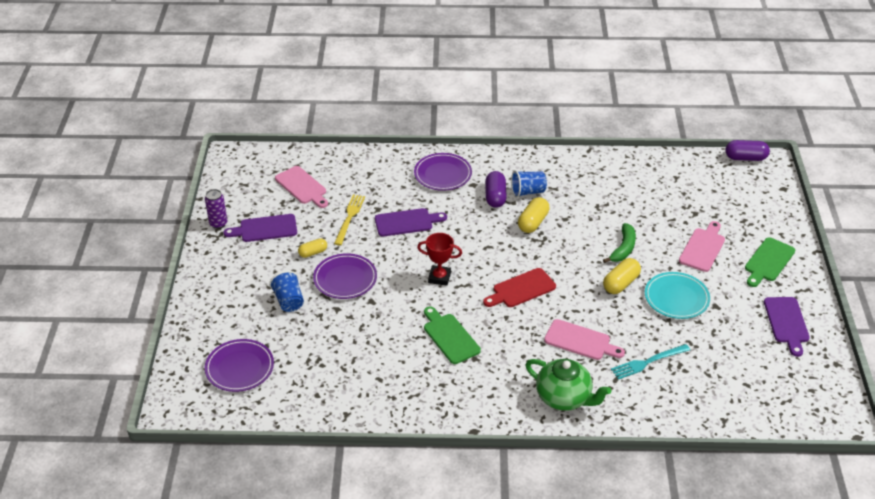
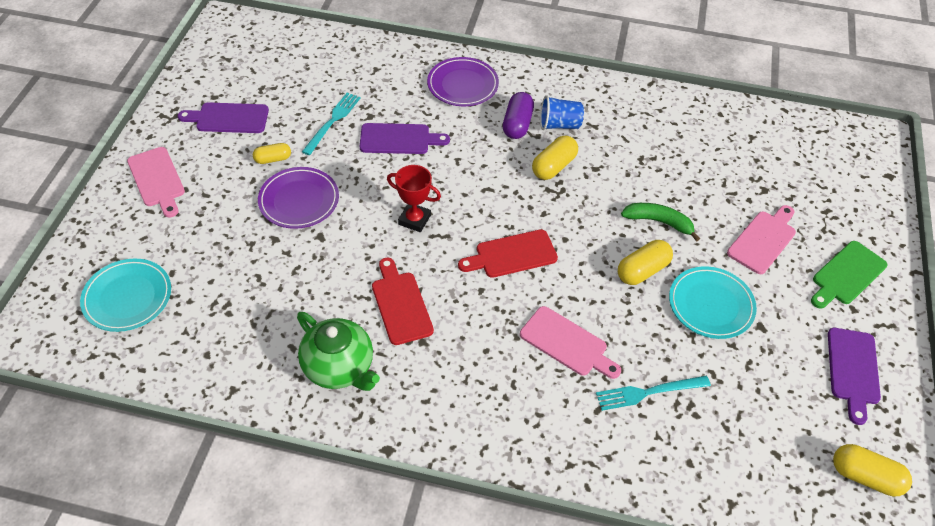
camera: 10 degrees right, 10 degrees up
purple can [205,189,227,229] -> none
purple plate [205,339,274,392] -> turquoise plate [80,259,171,332]
blue cup [269,271,304,312] -> none
pink cutting board [275,166,328,208] -> pink cutting board moved to [127,147,185,218]
yellow fork [334,194,365,245] -> turquoise fork [302,92,361,155]
green cutting board [424,306,481,364] -> red cutting board [372,258,434,345]
green teapot [525,359,611,411] -> green teapot moved to [297,312,380,391]
green banana [603,223,636,263] -> green banana turned 105 degrees counterclockwise [621,203,700,242]
purple capsule [725,140,770,161] -> none
none -> yellow capsule [833,444,912,496]

